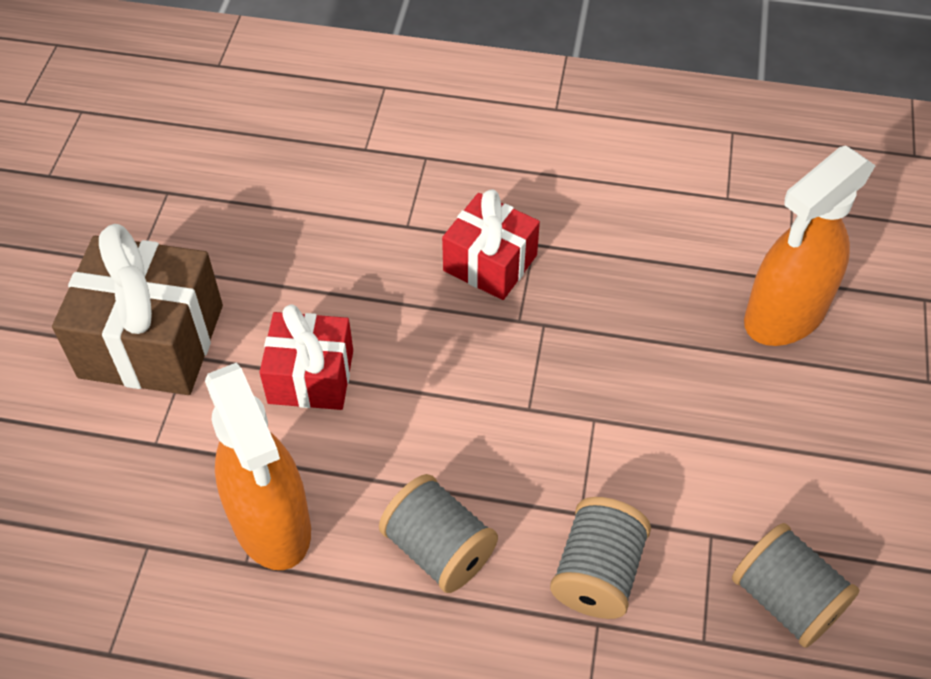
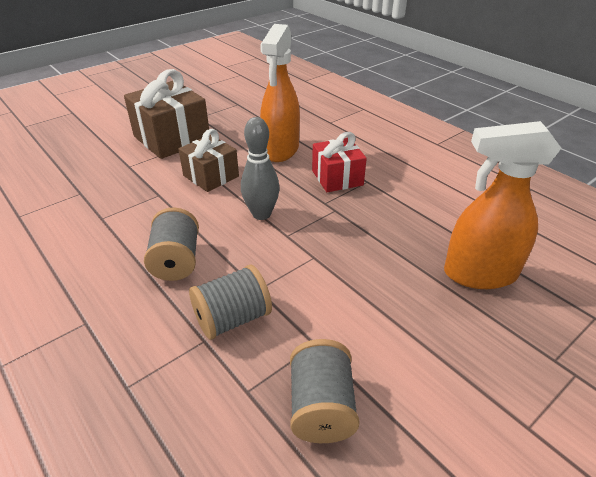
camera: 40 degrees right, 15 degrees down
orange spray bottle [205,363,311,570] -> orange spray bottle moved to [260,24,300,162]
red gift [259,304,353,410] -> brown gift [178,129,239,192]
none -> grey bowling pin [241,117,280,220]

